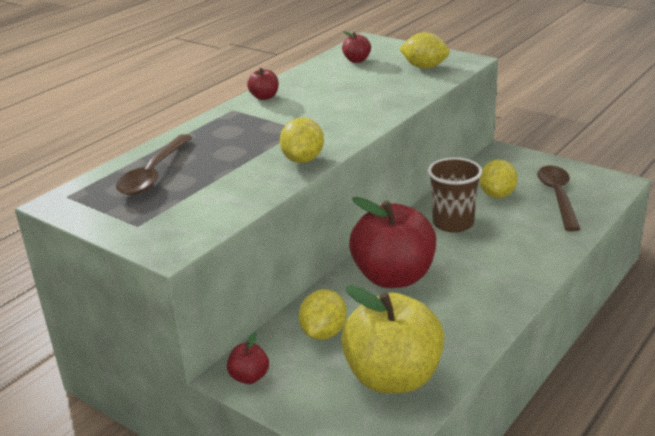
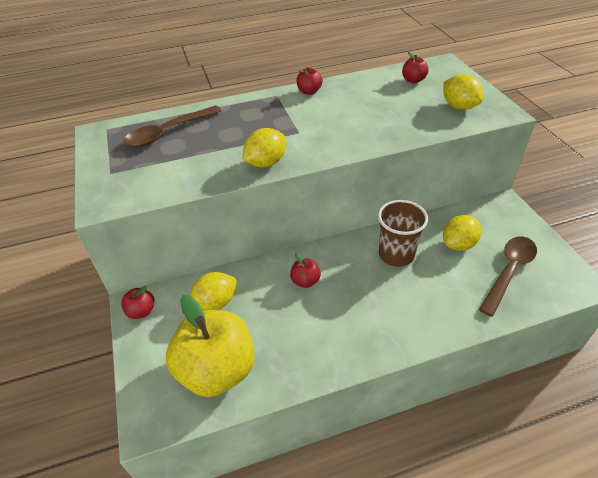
camera: 35 degrees right, 15 degrees up
red apple [349,197,436,288] -> red apple [290,253,321,288], size x0.42

